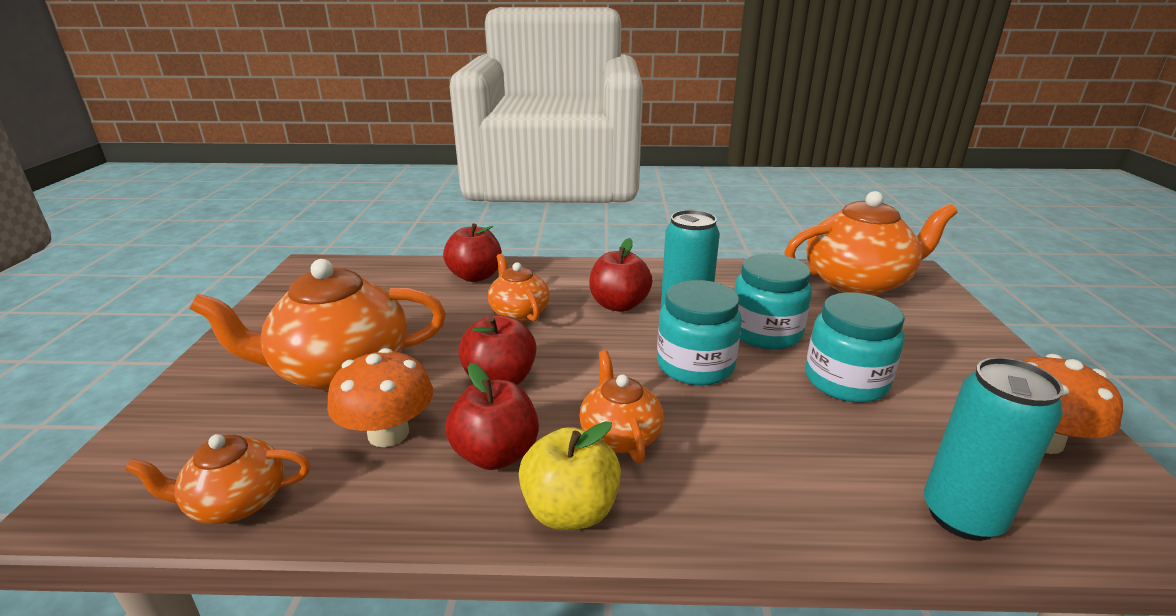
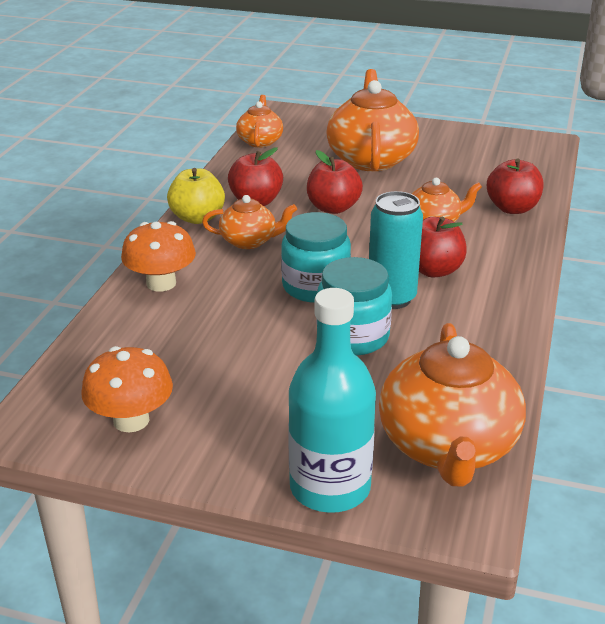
camera: 105 degrees right, 5 degrees up
orange mushroom [327,348,433,447] -> orange mushroom moved to [121,221,196,291]
turquoise jar [805,292,905,403] -> none
turquoise can [924,357,1064,541] -> none
none -> turquoise bottle [288,288,376,513]

